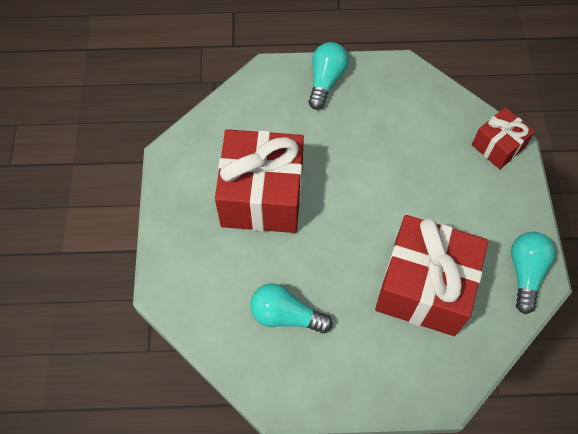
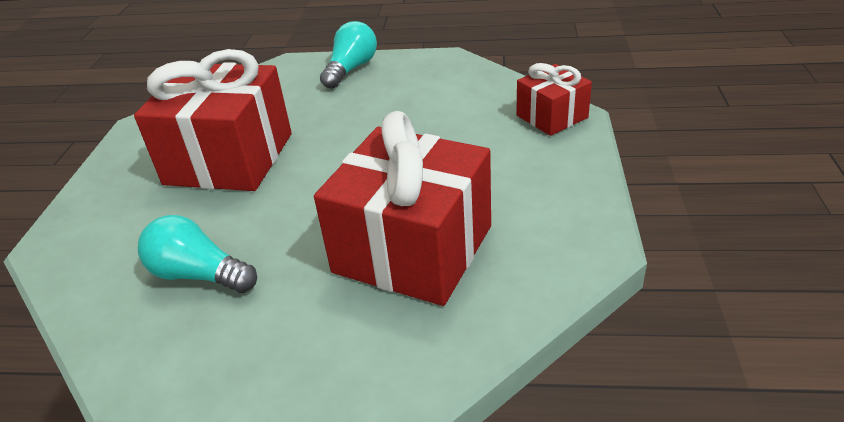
camera: 10 degrees right, 25 degrees down
turquoise light bulb [511,232,556,314] -> none

